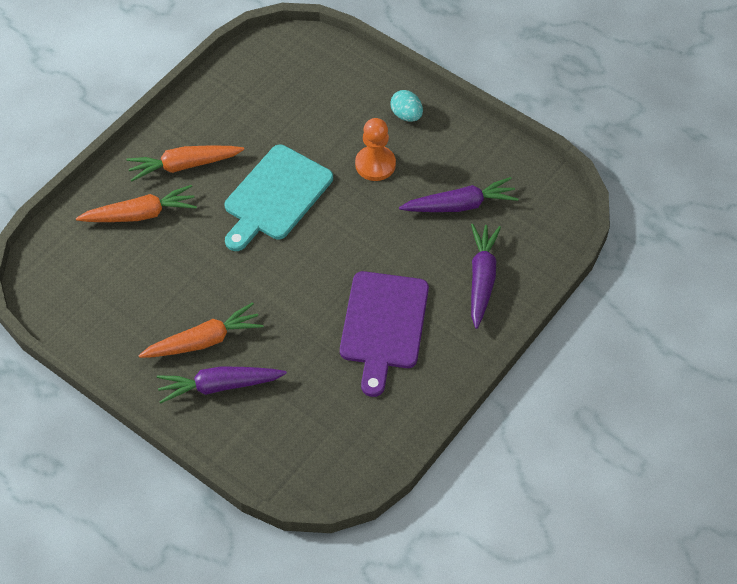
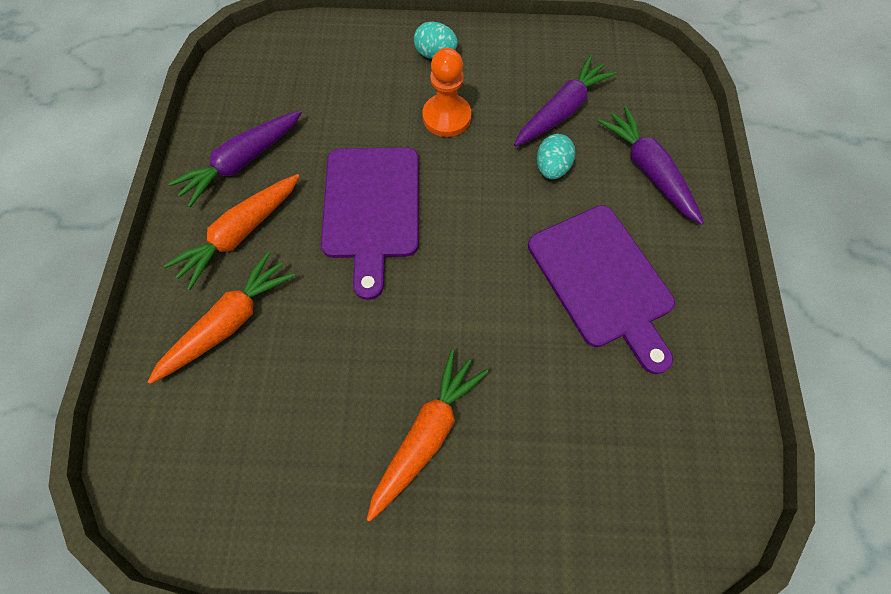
camera: 35 degrees left, 10 degrees up
purple carrot [157,366,287,404] -> purple carrot moved to [168,111,302,208]
turquoise cutting board [225,145,333,251] -> purple cutting board [321,147,419,300]
none -> turquoise egg [537,134,575,179]

